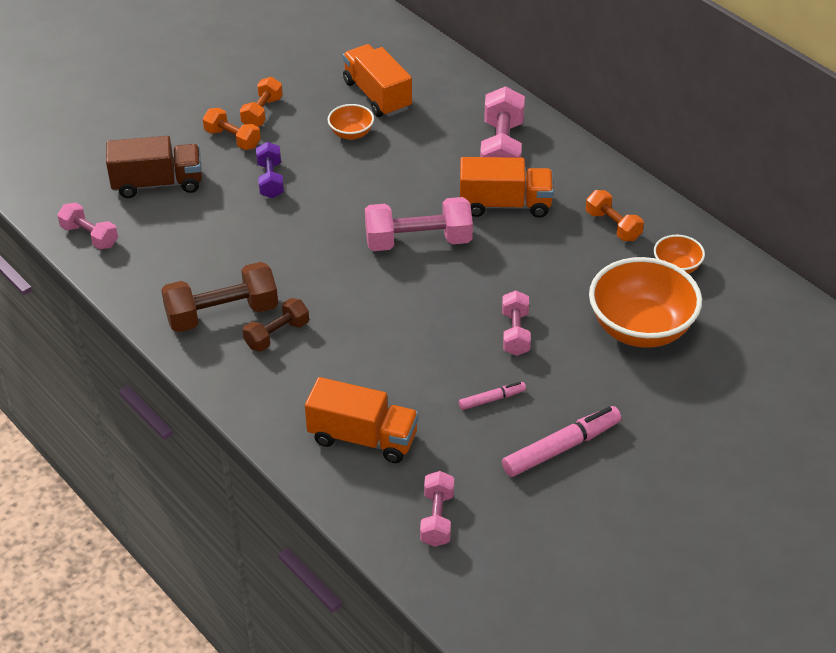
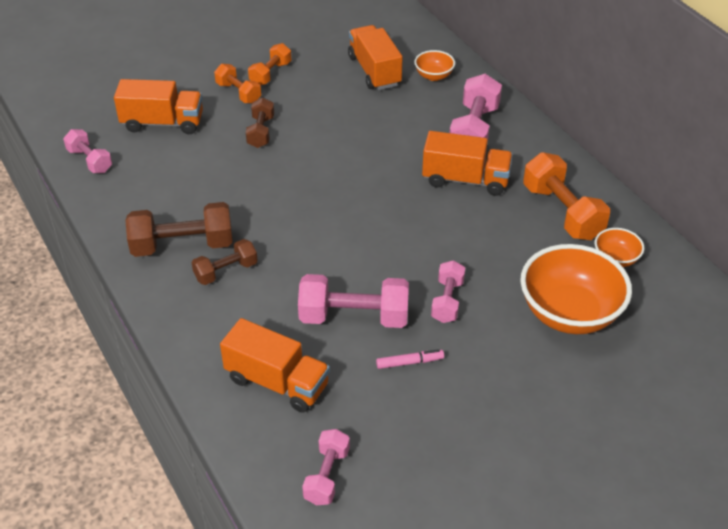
camera: 10 degrees right, 0 degrees up
brown truck [106,136,202,198] -> orange truck [114,79,203,134]
purple dumbbell [256,142,284,198] -> brown dumbbell [246,98,274,148]
orange bowl [328,104,374,140] -> orange bowl moved to [414,50,455,81]
pink dumbbell [365,197,473,251] -> pink dumbbell moved to [298,274,409,328]
pink marker [502,406,621,477] -> none
orange dumbbell [586,190,644,241] -> orange dumbbell [523,152,610,240], size x1.67

